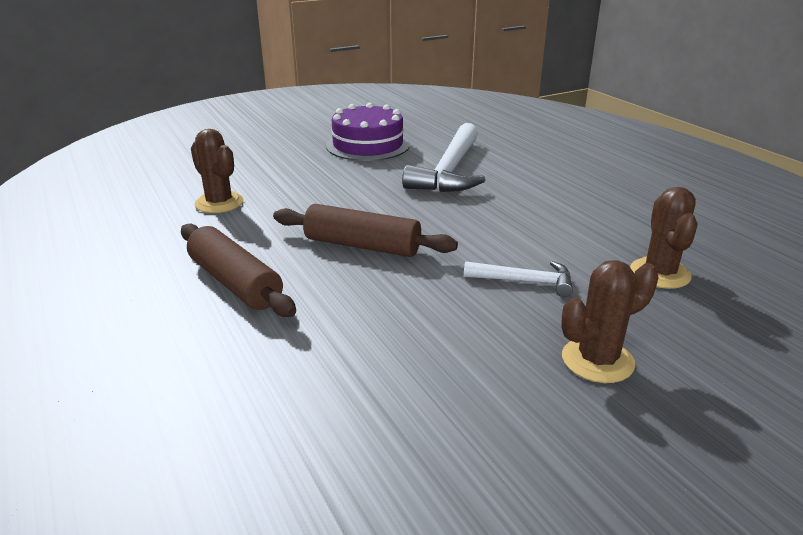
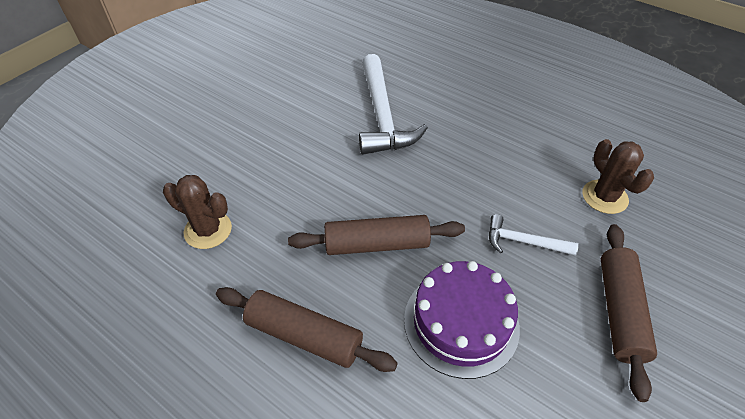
camera: 25 degrees left, 20 degrees up
purple cake [326,103,410,161] -> purple cake moved to [404,261,520,379]
white hammer [464,261,573,297] -> white hammer turned 150 degrees counterclockwise [489,214,579,256]
brown cactus [561,260,659,383] -> brown rolling pin [601,224,657,402]

